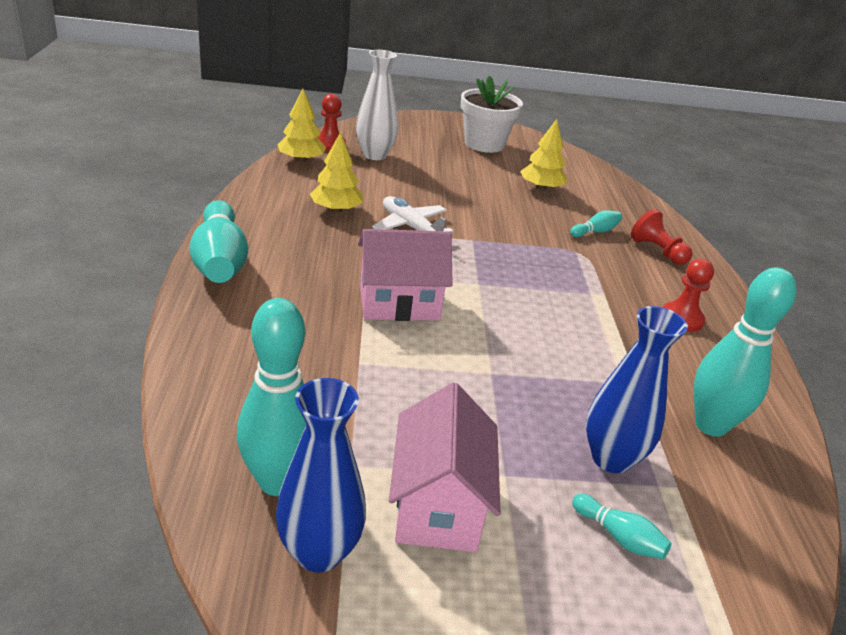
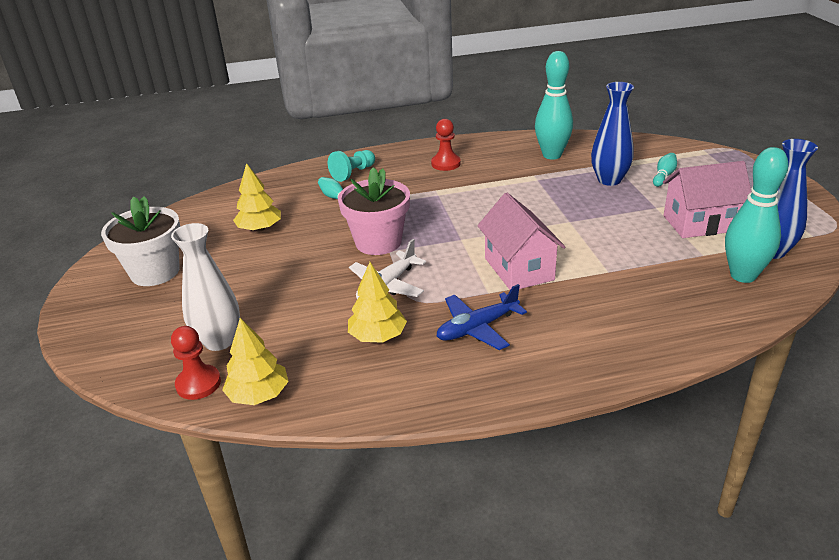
camera: 95 degrees left, 0 degrees up
turquoise bowling pin [189,200,248,283] -> none
red pawn [631,209,693,265] -> turquoise pawn [328,150,375,182]
none -> pink flower pot [338,167,410,255]
none -> blue plane [437,284,527,350]

